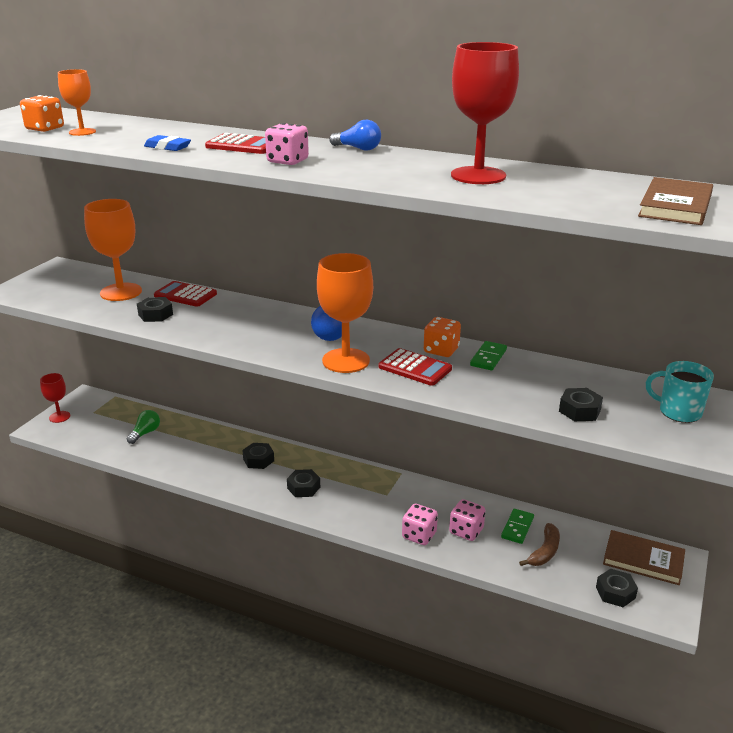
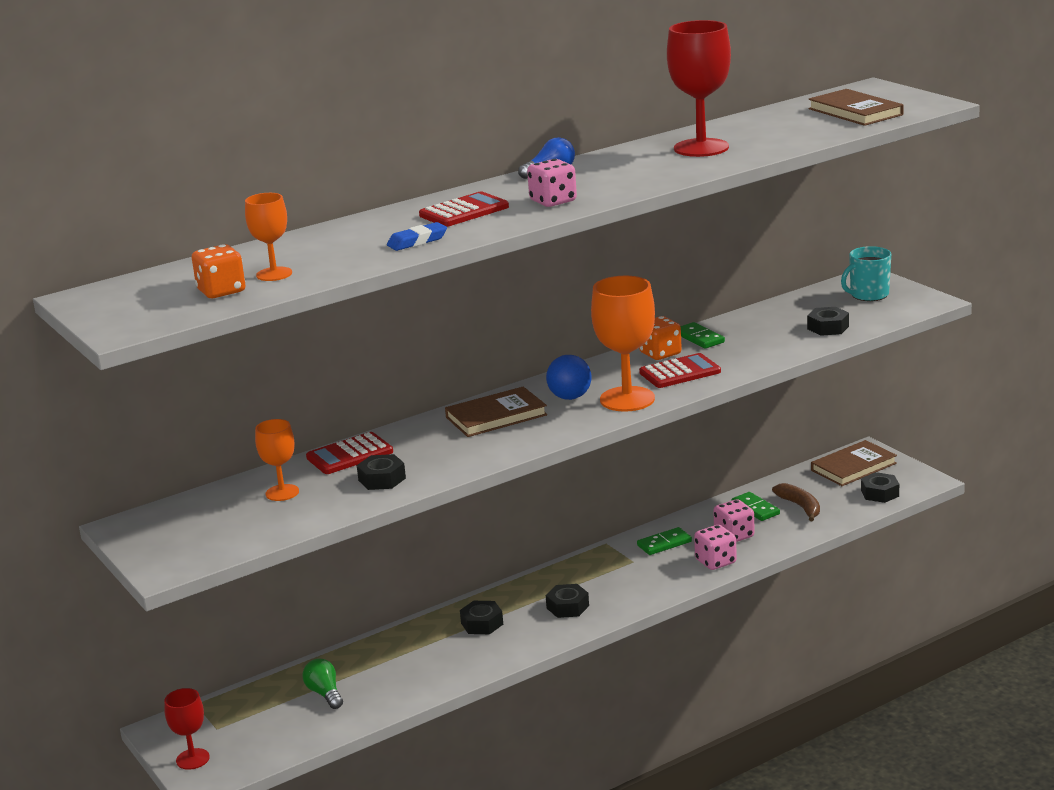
camera: 55 degrees left, 5 degrees down
orange goblet [84,199,142,301] -> orange goblet [255,419,299,501], size x0.56
none -> brown book [445,387,547,437]
none -> green domino [637,527,692,555]

